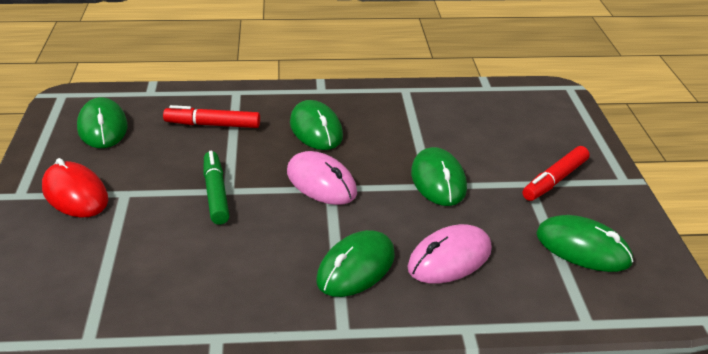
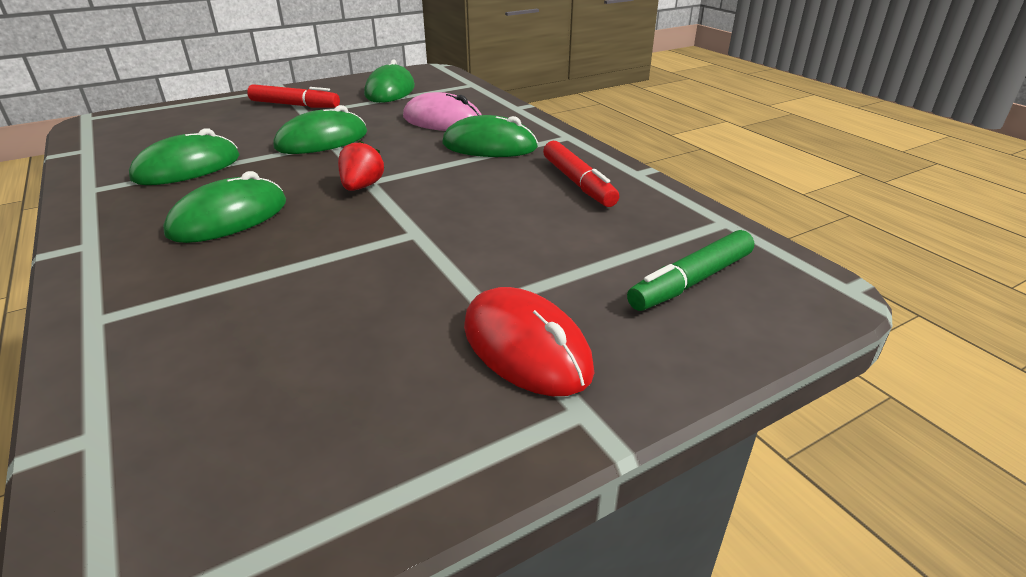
camera: 115 degrees left, 0 degrees up
red mouse [42,158,108,218] -> red mouse turned 60 degrees counterclockwise [464,287,595,396]
green mouse [77,97,128,148] -> green mouse moved to [129,128,240,185]
red marker [163,105,260,128] -> red marker moved to [543,141,619,207]
green marker [204,151,230,225] -> green marker moved to [627,230,754,311]
pink mouse [287,151,357,205] -> red strawberry [338,140,384,191]

